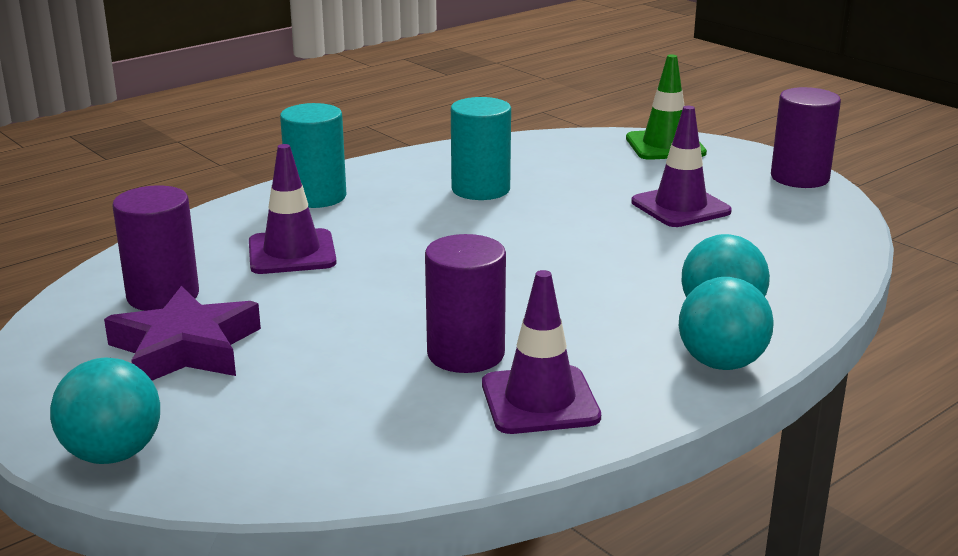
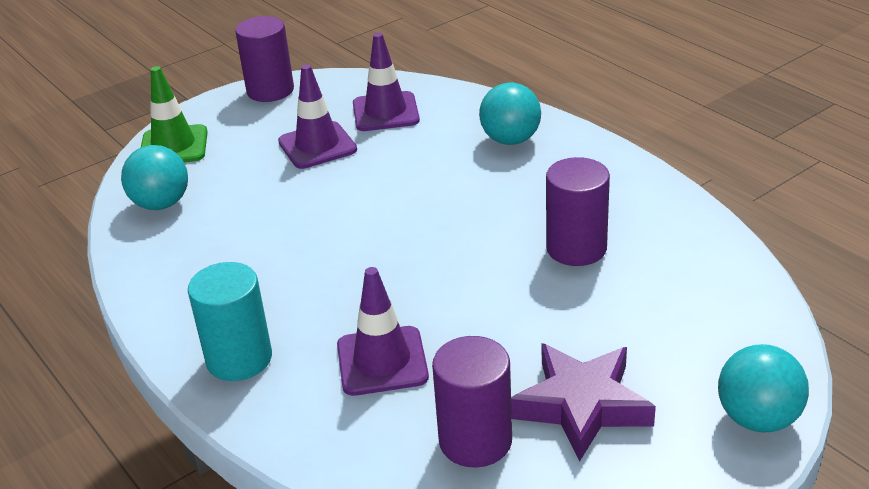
camera: 85 degrees left, 10 degrees up
turquoise cylinder [451,97,511,200] -> none
purple traffic cone [482,270,601,434] -> purple traffic cone moved to [353,33,420,131]
turquoise ball [679,277,774,370] -> turquoise ball moved to [121,145,188,210]

